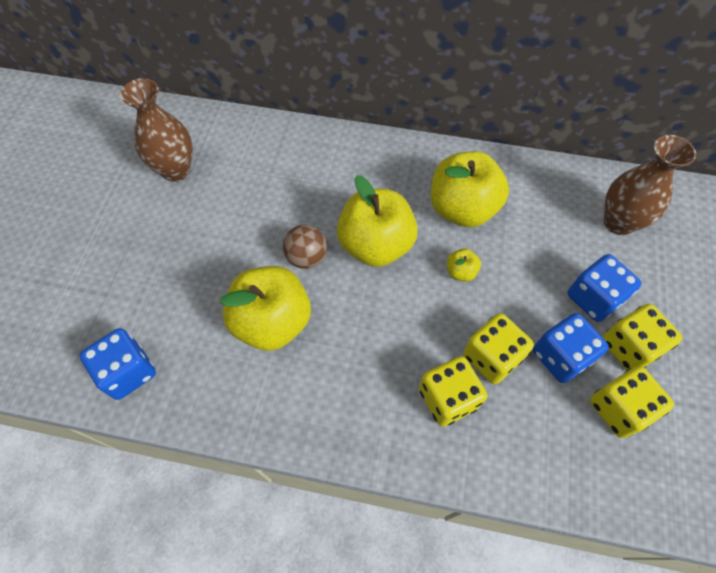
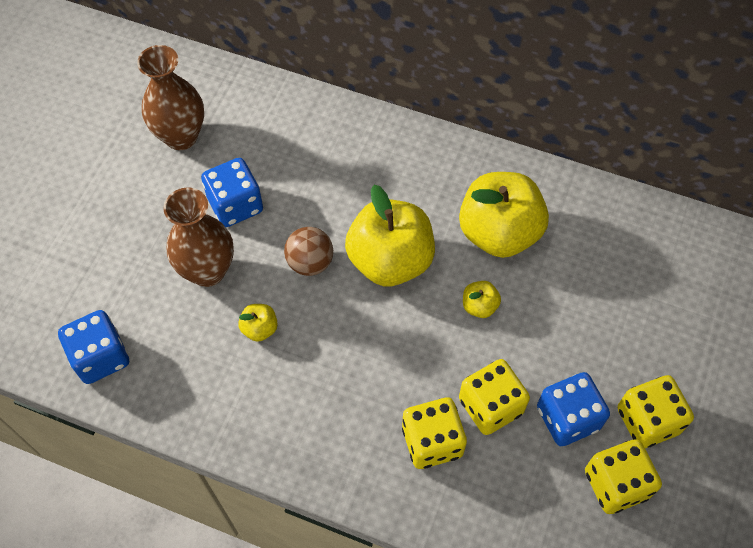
camera: 10 degrees right, 0 degrees up
yellow apple [220,266,311,351] -> yellow apple [238,304,278,342], size x0.43
blue dice [568,254,641,322] -> blue dice moved to [201,158,263,227]
brown vase [604,135,696,235] -> brown vase moved to [163,187,234,287]

